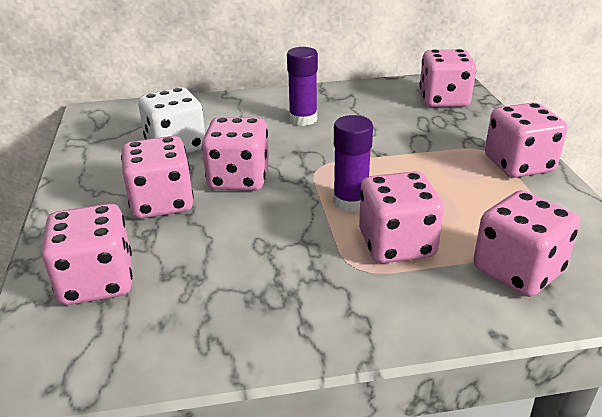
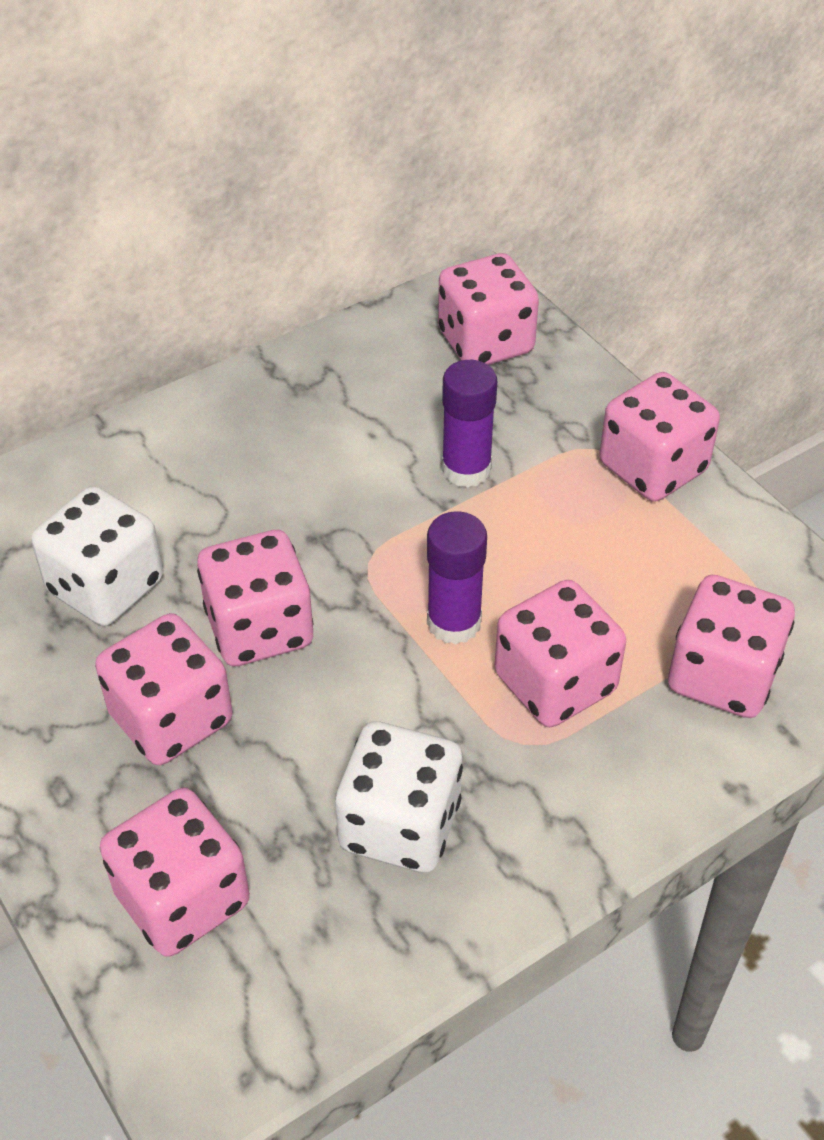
camera: 25 degrees left, 15 degrees up
purple glue stick [287,47,318,126] -> purple glue stick moved to [442,360,497,488]
none -> white dice [335,721,463,873]

